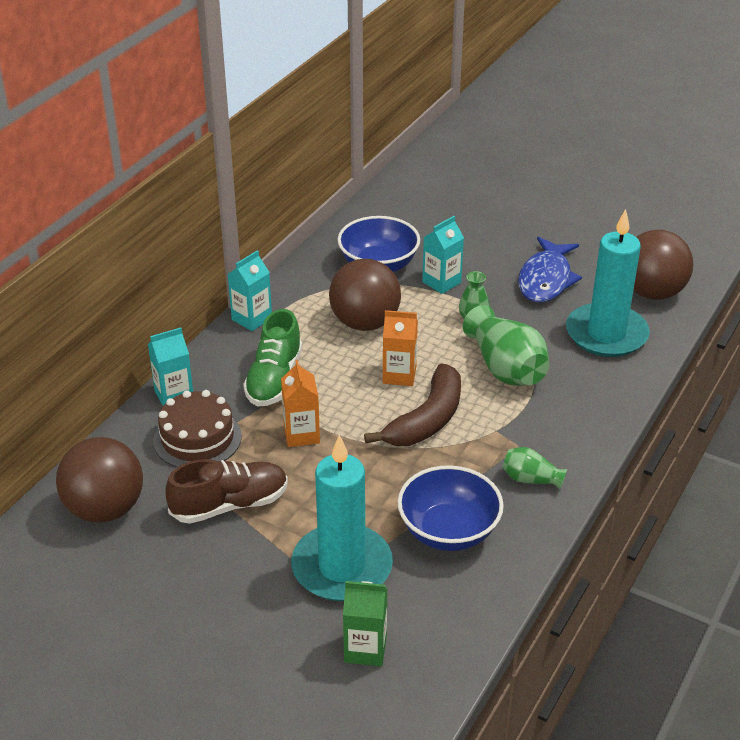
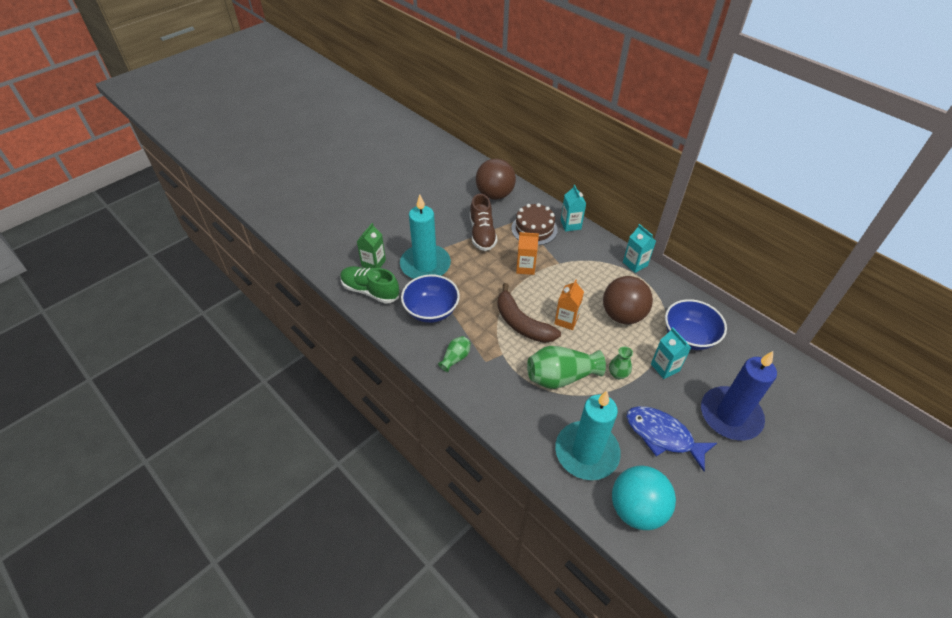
camera: 105 degrees right, 10 degrees up
green shoe [243,309,302,406] -> green shoe moved to [340,266,399,304]
brown ball [633,230,693,300] -> turquoise ball [612,466,676,530]
none -> blue candle [701,351,777,440]

